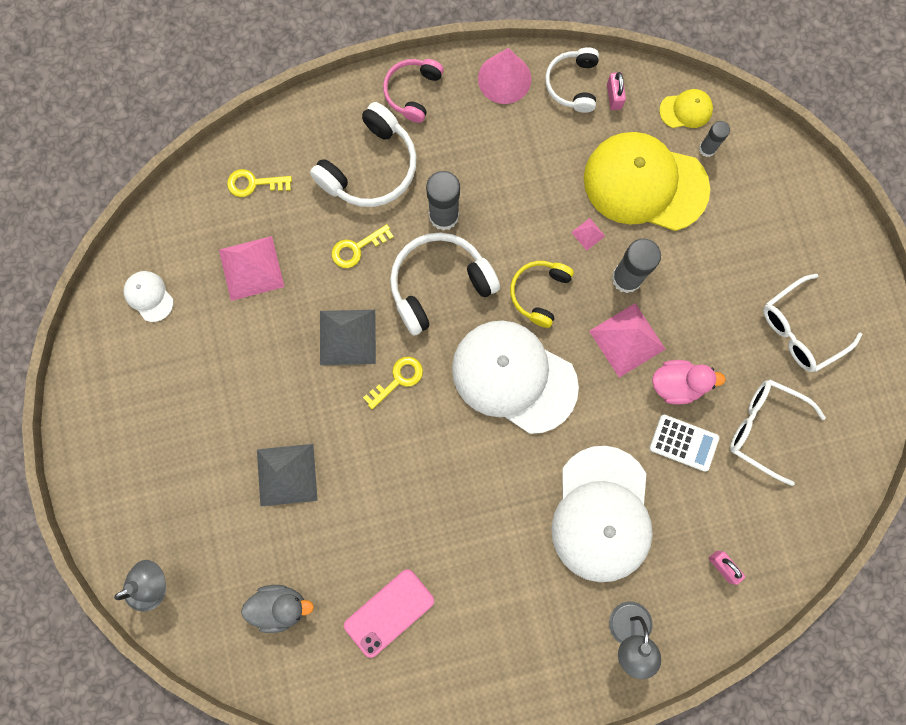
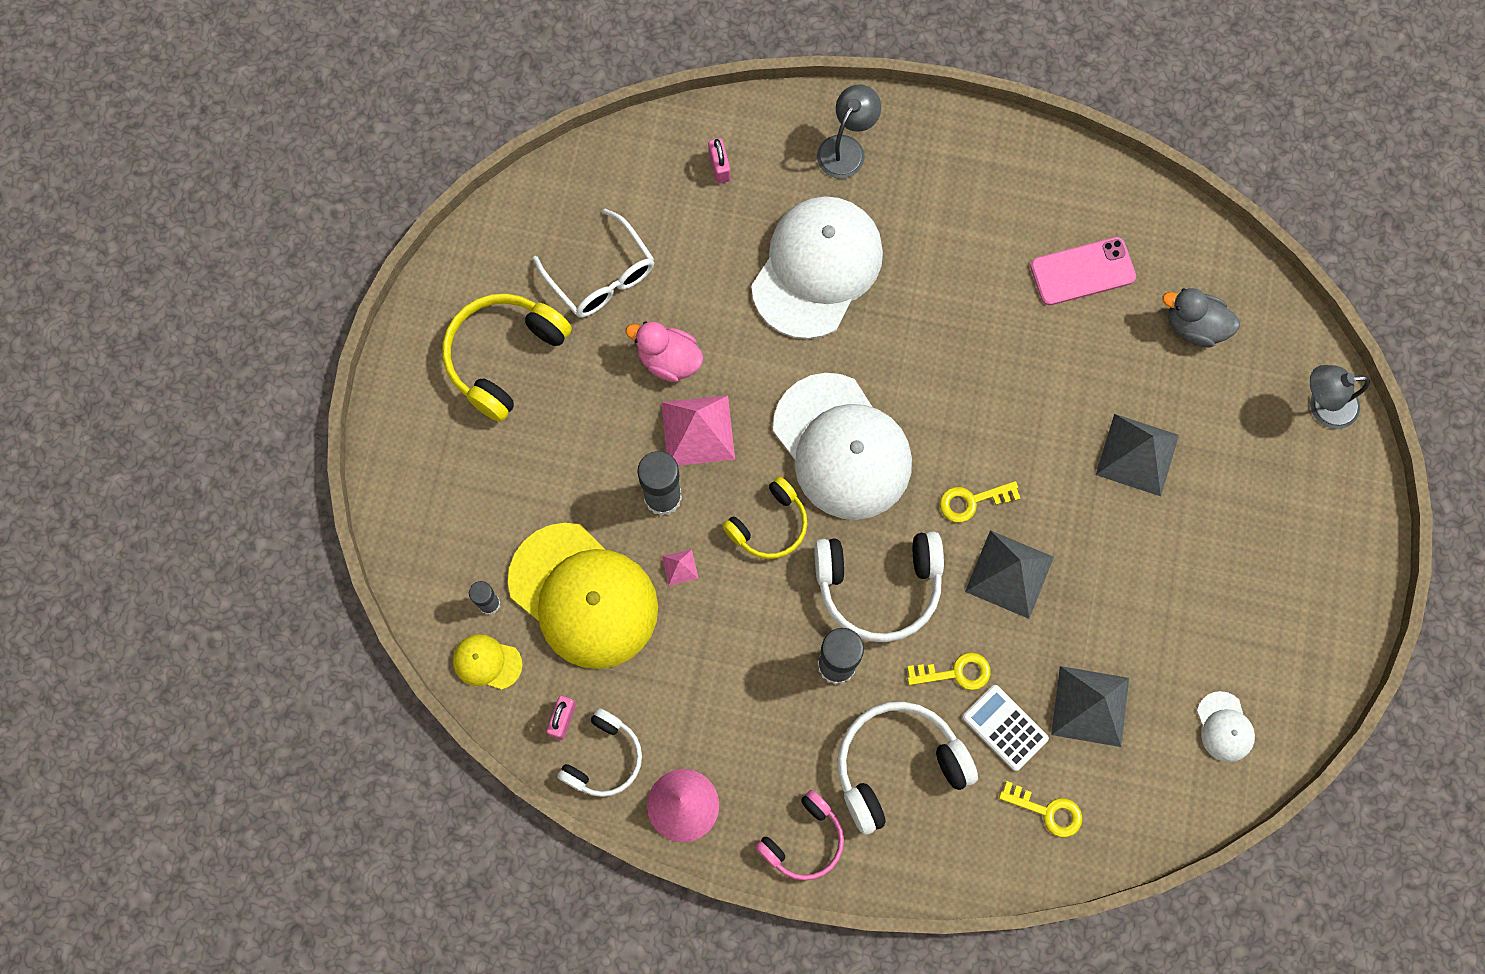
camera: 155 degrees left, 5 degrees down
pink pyramid [219,236,284,301] -> grey pyramid [1051,666,1129,747]
white calculator [649,415,719,472] -> white calculator moved to [963,685,1049,771]
white glasses [763,274,863,372] -> yellow headphones [443,294,572,422]

